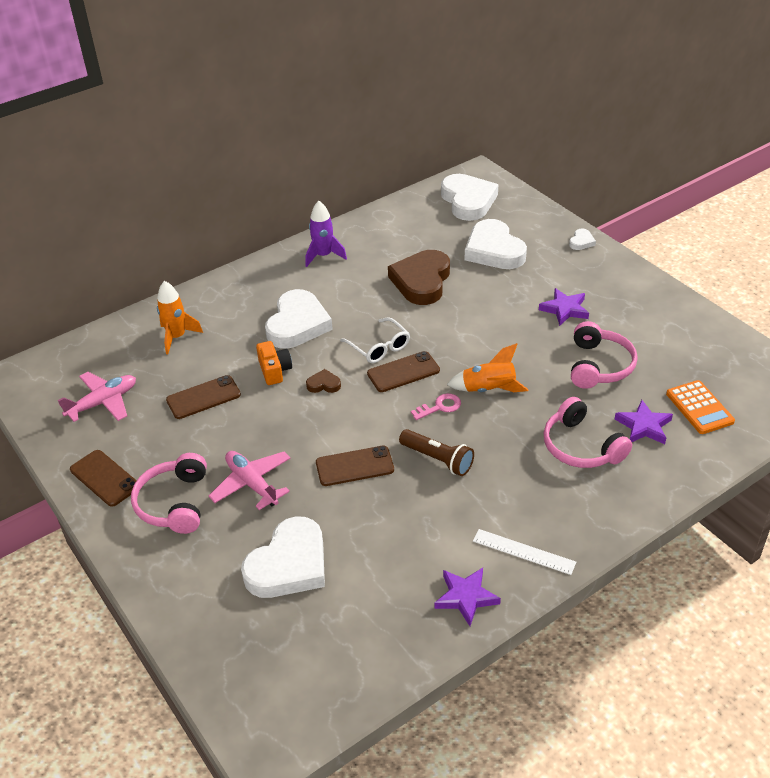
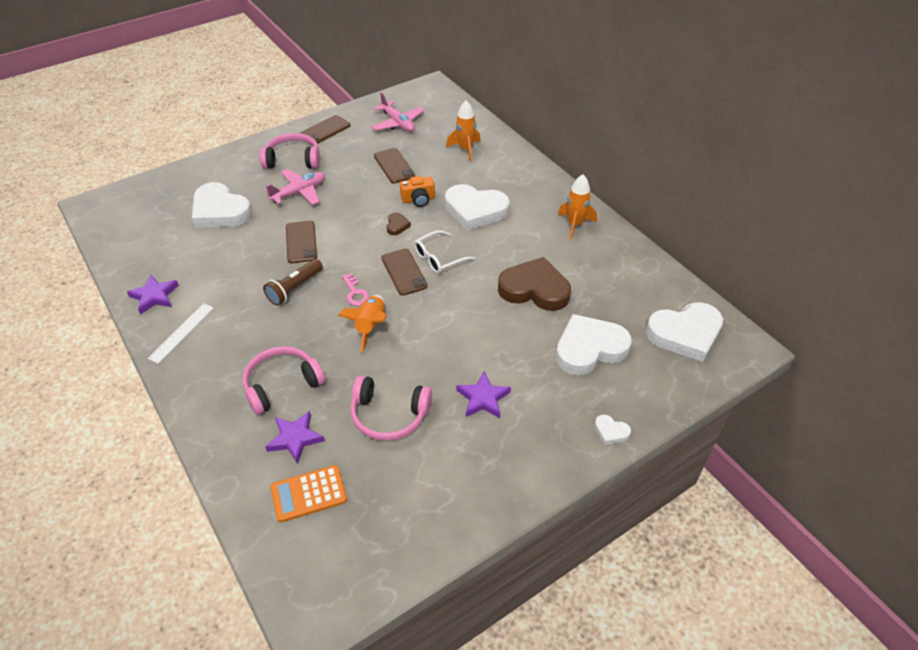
camera: 90 degrees right, 5 degrees up
purple rocket [305,201,347,267] -> orange rocket [558,174,597,239]

